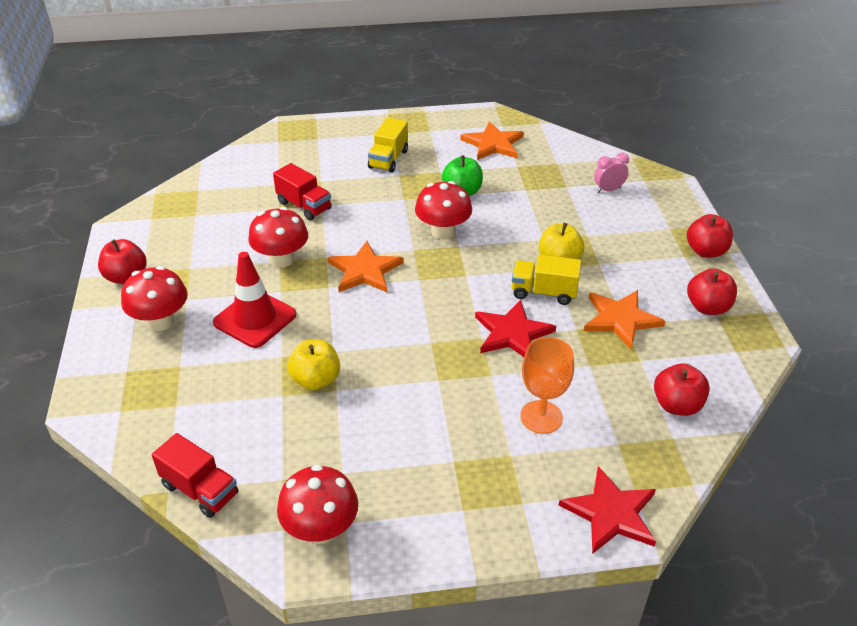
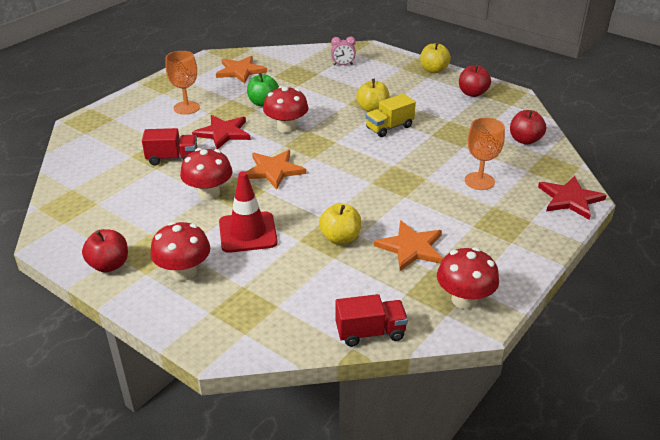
camera: 45 degrees left, 5 degrees down
yellow truck [368,118,408,173] -> orange goblet [165,51,200,115]
red star [475,300,556,357] -> red star moved to [192,115,251,149]
orange star [584,290,665,349] -> orange star moved to [374,220,443,271]
pink clock [594,153,629,193] -> pink clock turned 120 degrees counterclockwise [331,36,356,66]
red apple [687,214,733,258] -> yellow apple [420,42,451,73]

